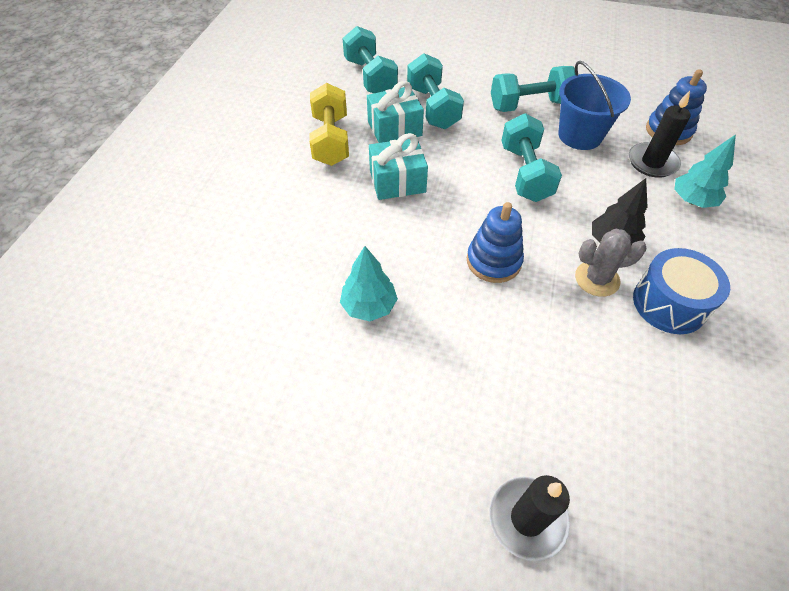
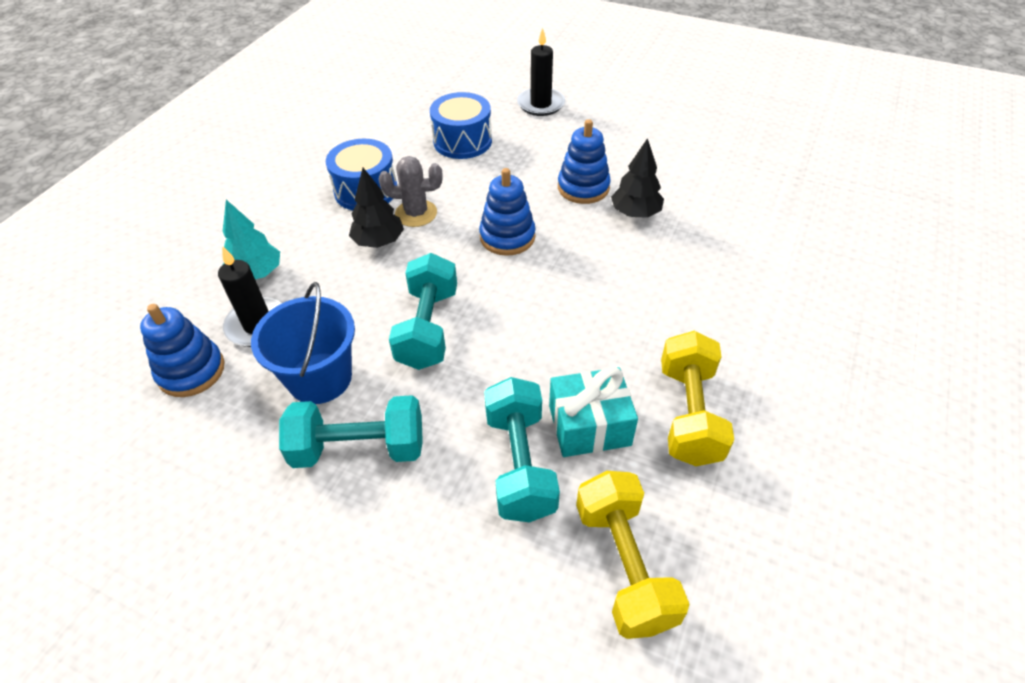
camera: 170 degrees left, 5 degrees down
turquoise tree [340,246,398,321] -> black tree [611,138,664,218]
turquoise dumbbell [342,26,398,93] -> yellow dumbbell [576,471,689,639]
turquoise gift [369,133,428,200] -> none
none -> blue drum [430,92,492,159]
none -> blue stacking toy [558,119,611,204]

